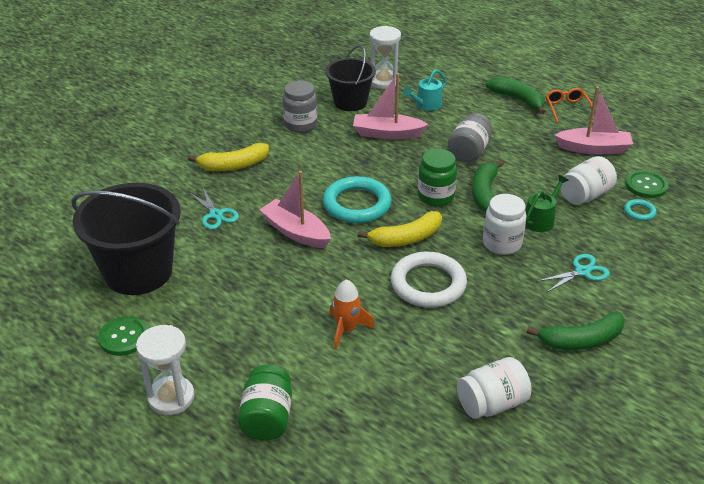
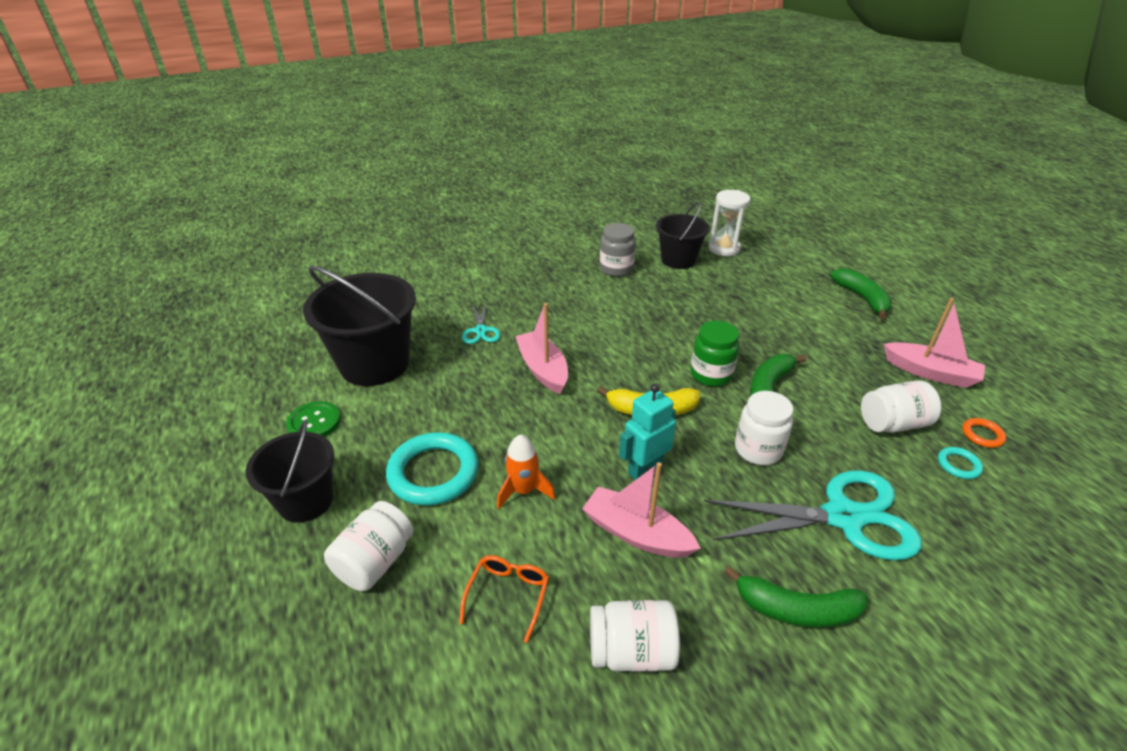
camera: 25 degrees right, 0 degrees up
white hourglass [136,325,195,415] -> black bucket [246,420,334,523]
yellow banana [188,143,269,171] -> none
green jar [238,365,292,441] -> white jar [324,501,414,591]
turquoise ring [323,176,392,223] -> turquoise ring moved to [386,432,479,506]
pink boat [353,73,429,140] -> pink boat moved to [582,462,701,558]
white ring [391,252,467,308] -> turquoise robot [619,384,676,480]
turquoise watering can [403,69,446,111] -> none
grey jar [448,113,492,163] -> none
green watering can [525,175,569,232] -> none
turquoise scissors [538,254,610,292] -> turquoise scissors [704,470,922,560], size x2.09
orange glasses [546,88,594,122] -> orange glasses moved to [459,555,549,643]
green button [626,170,668,198] -> orange ring [962,418,1006,448]

